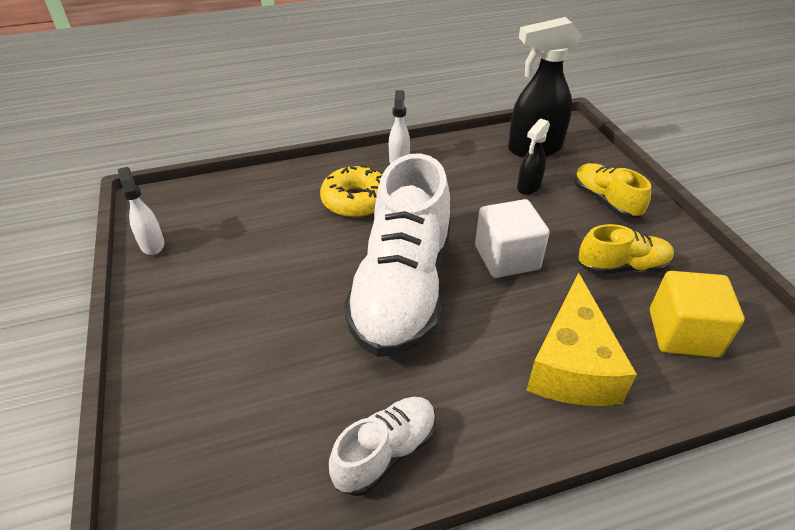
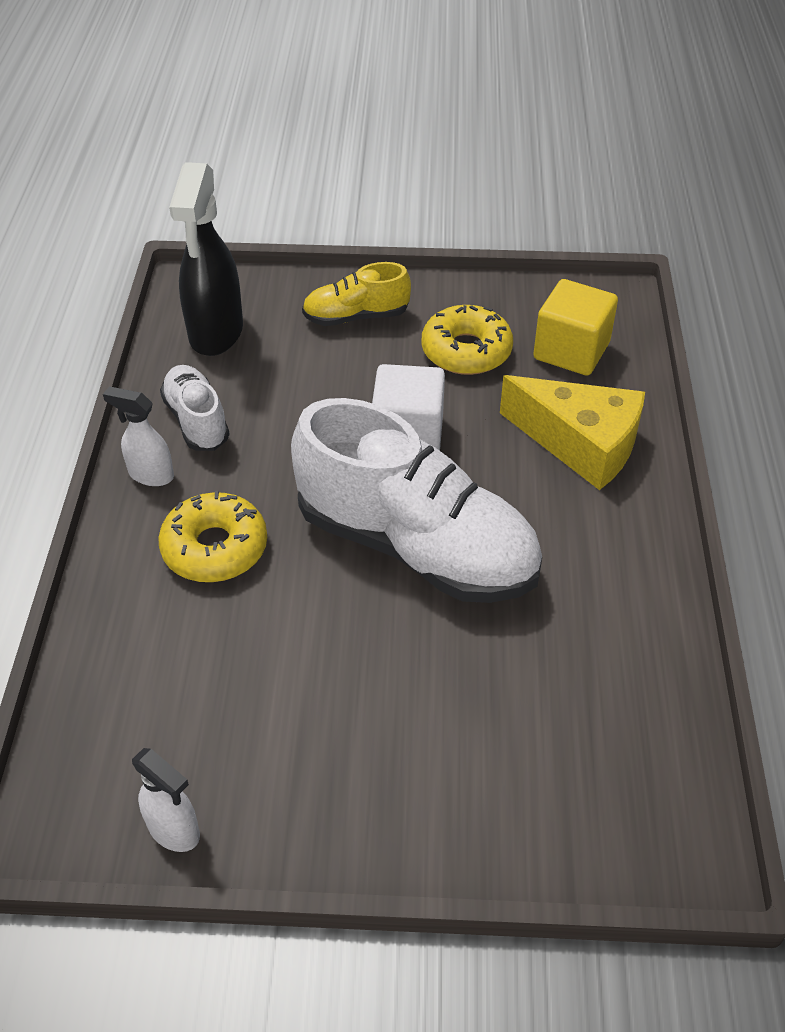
camera: 70 degrees left, 5 degrees up
white spray bottle [118,167,164,255] -> white spray bottle turned 135 degrees counterclockwise [132,748,200,852]
white shoe [329,397,436,496] -> white shoe moved to [160,365,230,451]
black spray bottle [517,119,550,195] -> none
yellow shoe [578,224,674,275] -> yellow donut [422,305,513,375]

